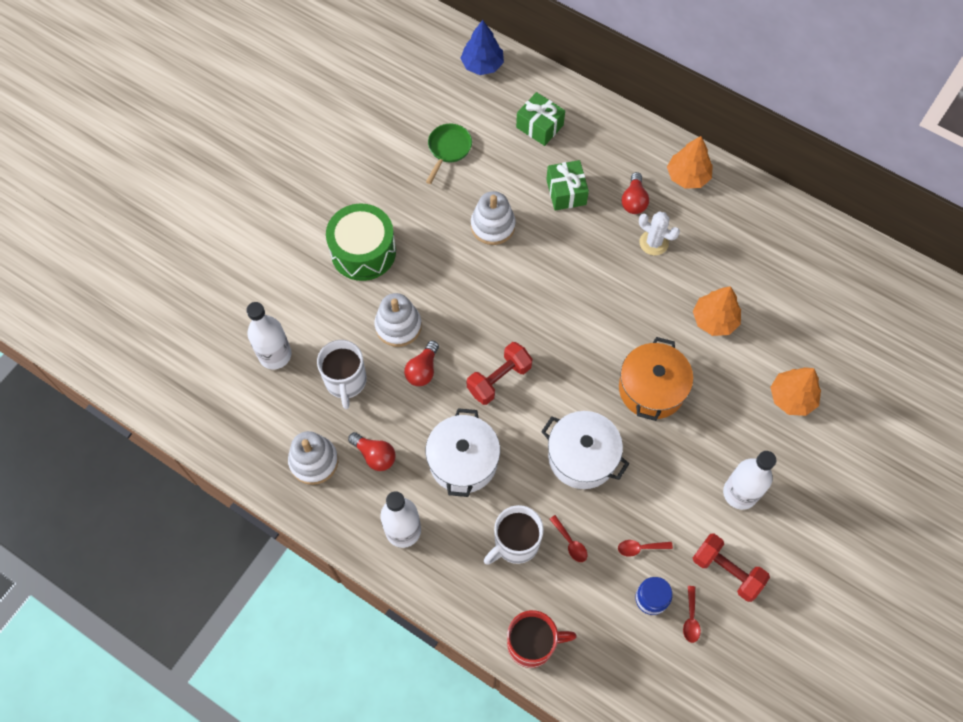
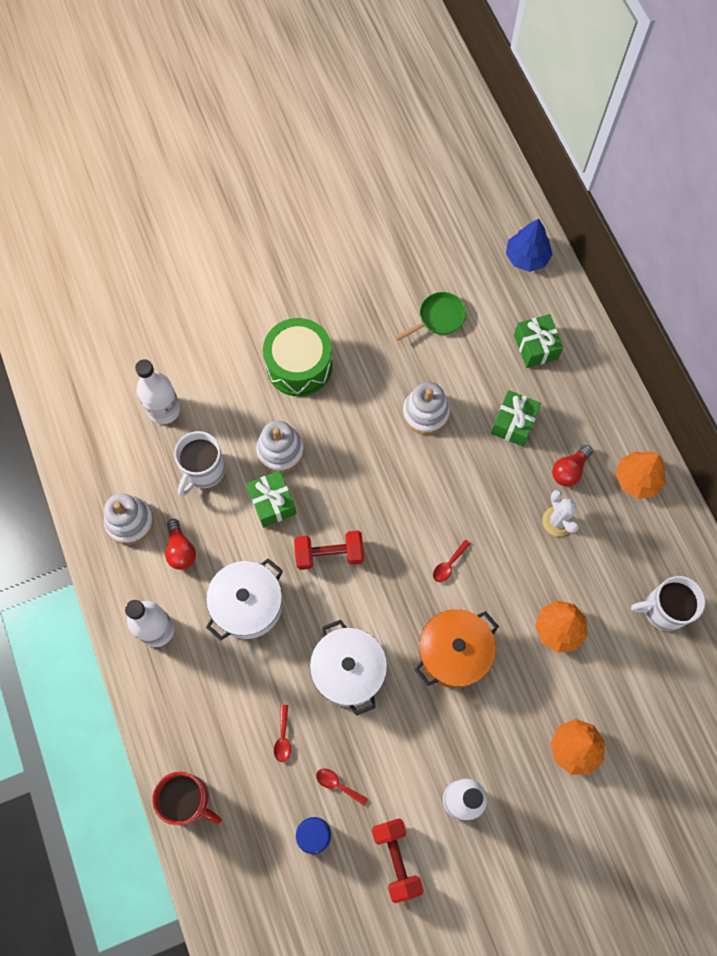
camera: 35 degrees right, 5 degrees up
red light bulb [404,341,439,386] -> green gift [246,471,297,528]
white mug [484,505,544,565] -> white mug moved to [631,576,706,631]
red spoon [683,586,701,643] -> red spoon moved to [433,540,471,582]

